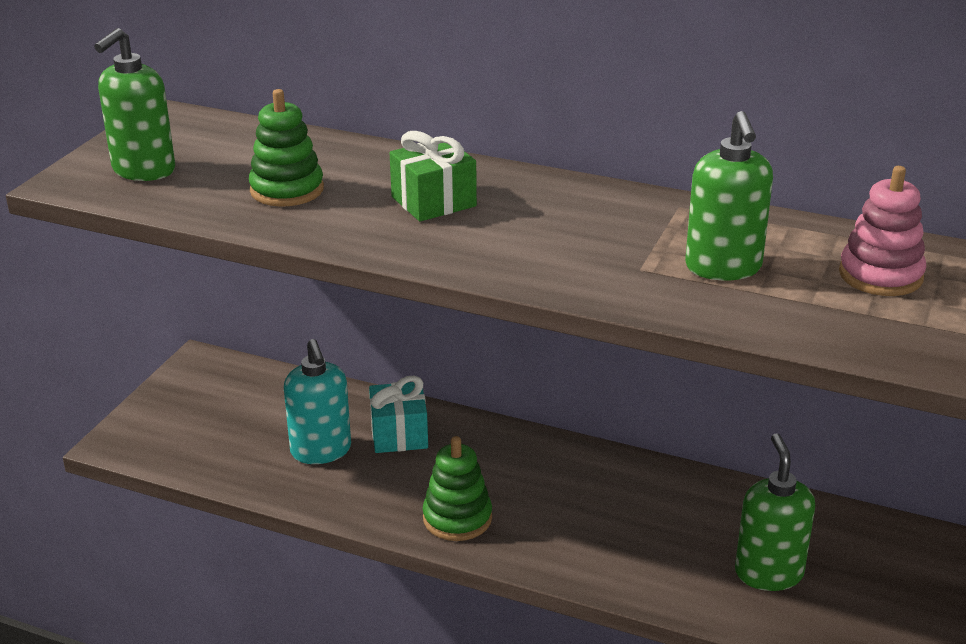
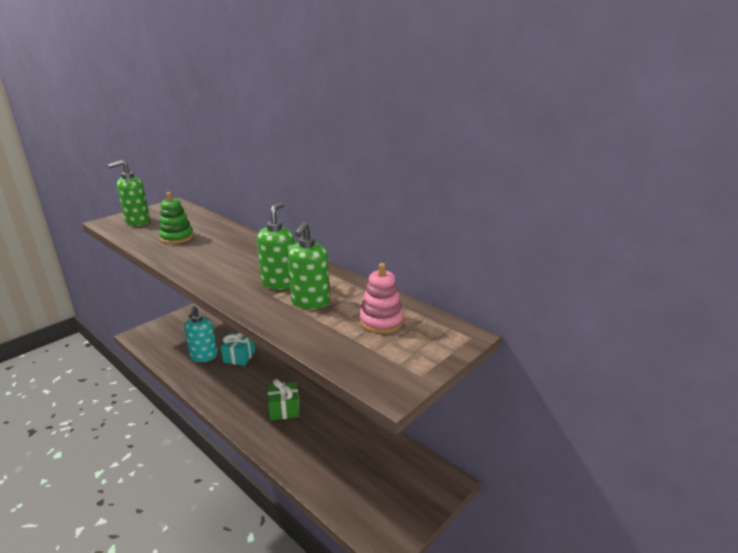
camera: 20 degrees right, 5 degrees down
green gift [390,131,477,222] -> green gift moved to [268,379,299,420]
green stacking toy [423,436,492,541] -> none
green soap dispenser [735,433,815,591] -> green soap dispenser moved to [257,202,295,290]

